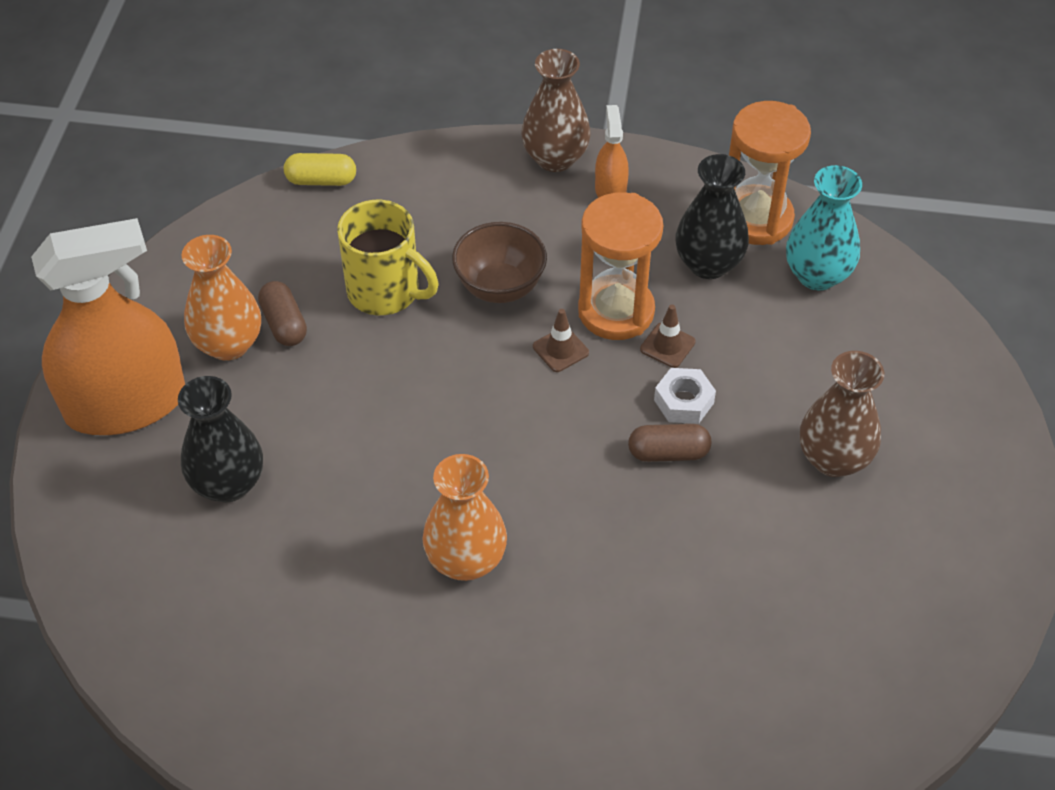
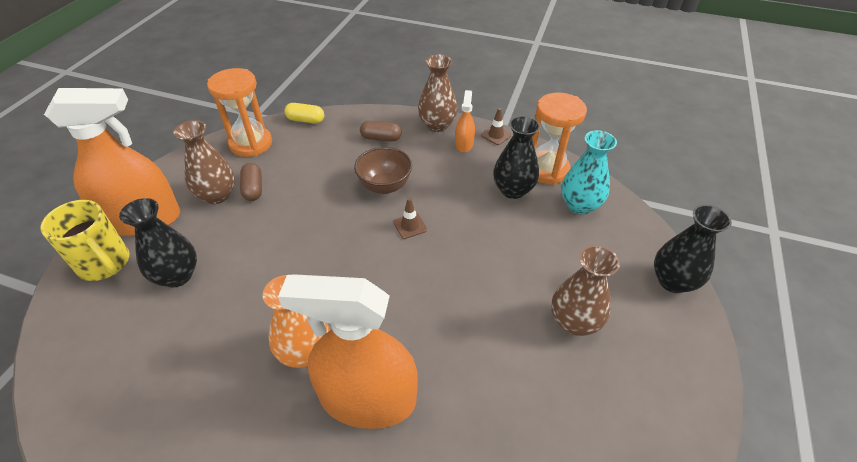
camera: 10 degrees right, 5 degrees down
orange vase [182,235,261,361] -> brown vase [173,120,235,204]
yellow mug [337,200,439,315] -> yellow mug moved to [41,200,130,281]
orange hourglass [578,192,663,340] -> orange hourglass moved to [207,68,272,157]
brown capsule [628,424,711,462] -> brown capsule moved to [360,121,401,142]
brown traffic cone [640,305,696,368] -> brown traffic cone moved to [481,108,511,145]
white nut [654,368,716,424] -> none
none -> orange spray bottle [278,274,418,429]
none -> black vase [654,205,732,293]

